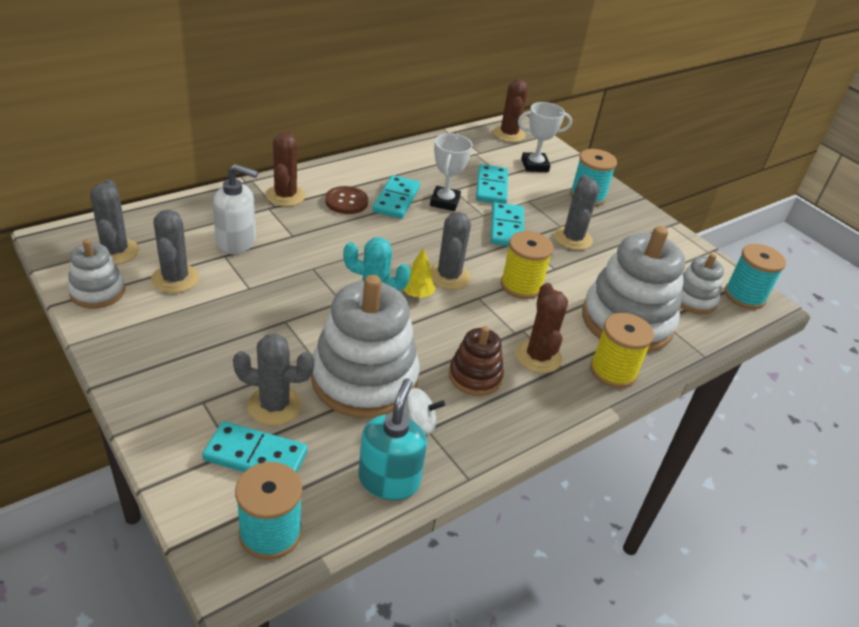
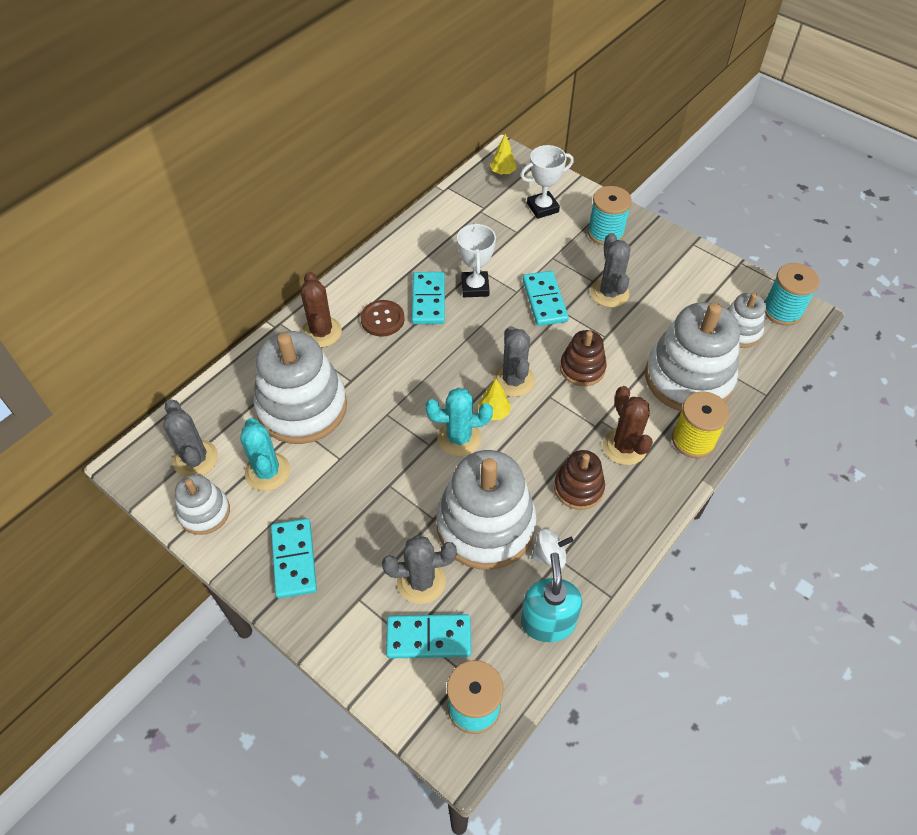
camera: 10 degrees left, 15 degrees up
grey cactus [151,210,199,293] -> turquoise cactus [240,418,290,491]
white soap dispenser [213,164,258,254] -> white stacking toy [253,331,347,444]
turquoise domino [476,164,508,204] -> turquoise domino moved to [271,518,317,599]
brown cactus [493,79,528,142] -> yellow tree [490,134,516,175]
yellow spool [501,231,554,299] -> brown stacking toy [560,330,607,386]

